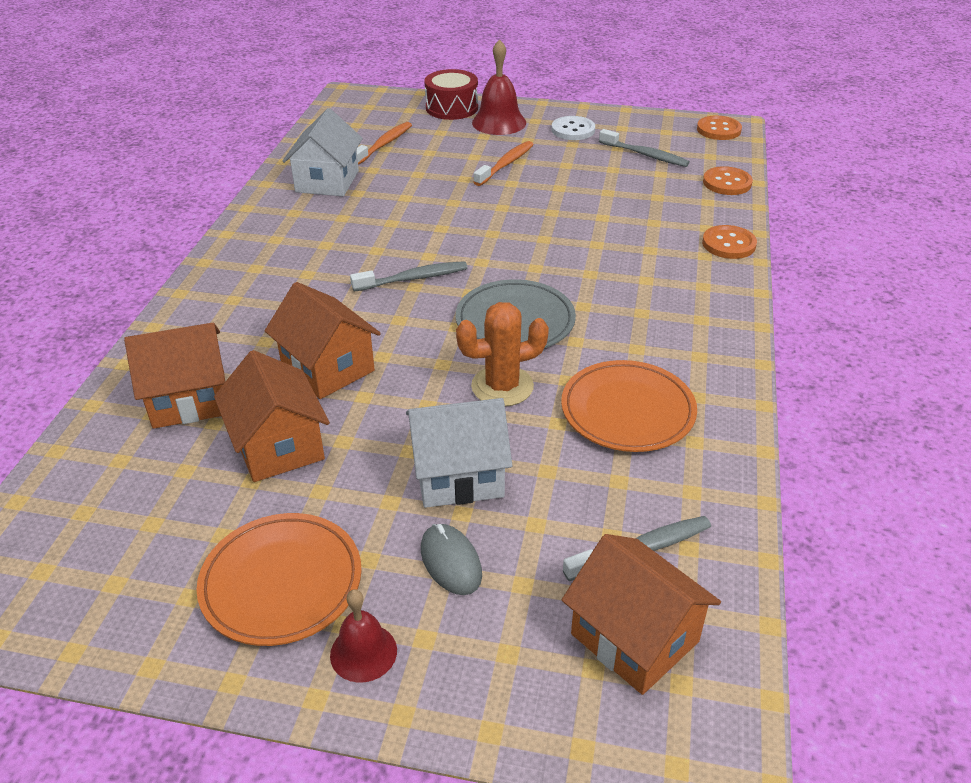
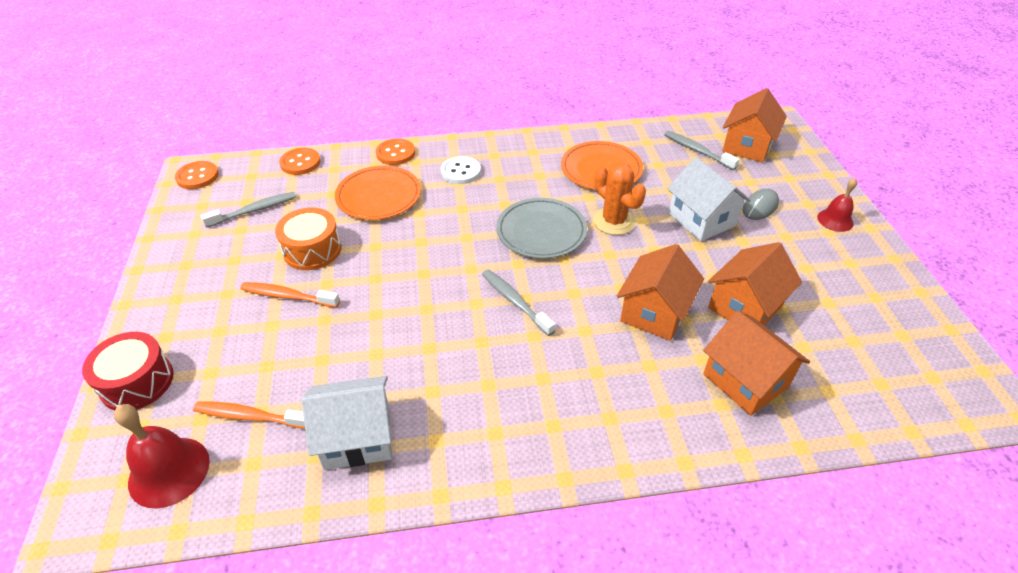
camera: 110 degrees left, 5 degrees up
orange plate [197,513,362,646] -> orange plate moved to [335,166,421,220]
red bell [472,39,526,135] -> red bell moved to [114,404,210,508]
white button [551,116,595,140] -> white button moved to [441,156,481,184]
grey toothbrush [599,129,690,167] -> grey toothbrush turned 45 degrees clockwise [201,192,297,228]
none -> orange drum [275,207,341,270]

